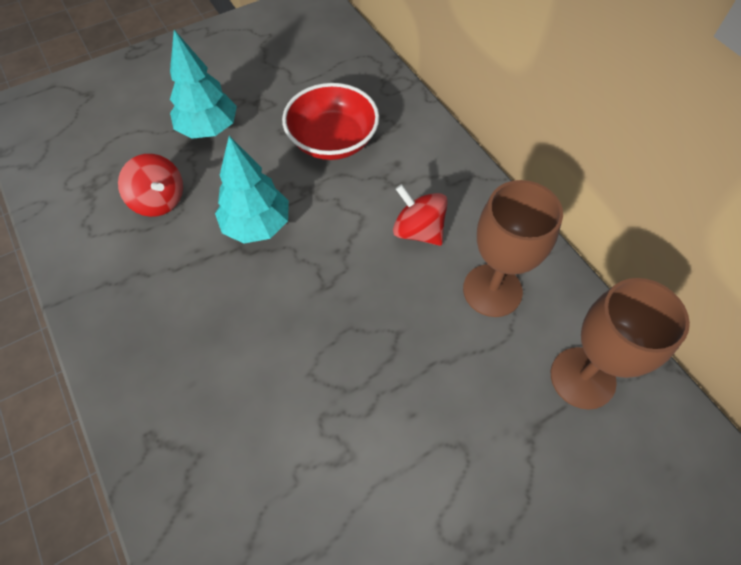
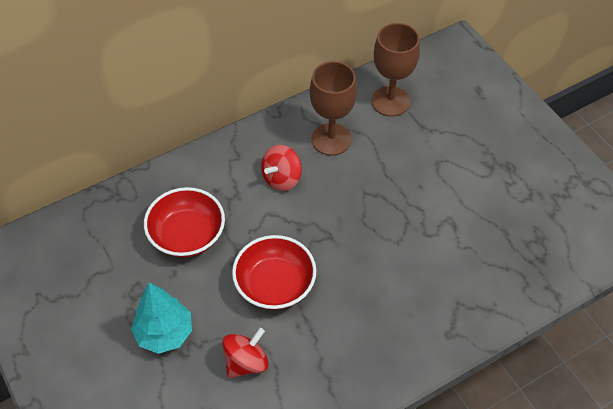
camera: 90 degrees left, 5 degrees down
turquoise tree [215,136,289,244] -> red bowl [232,235,316,310]

